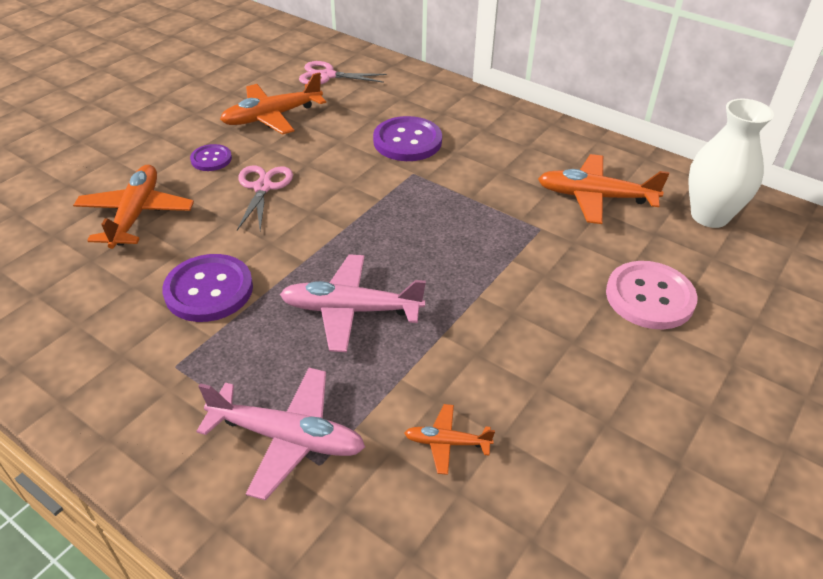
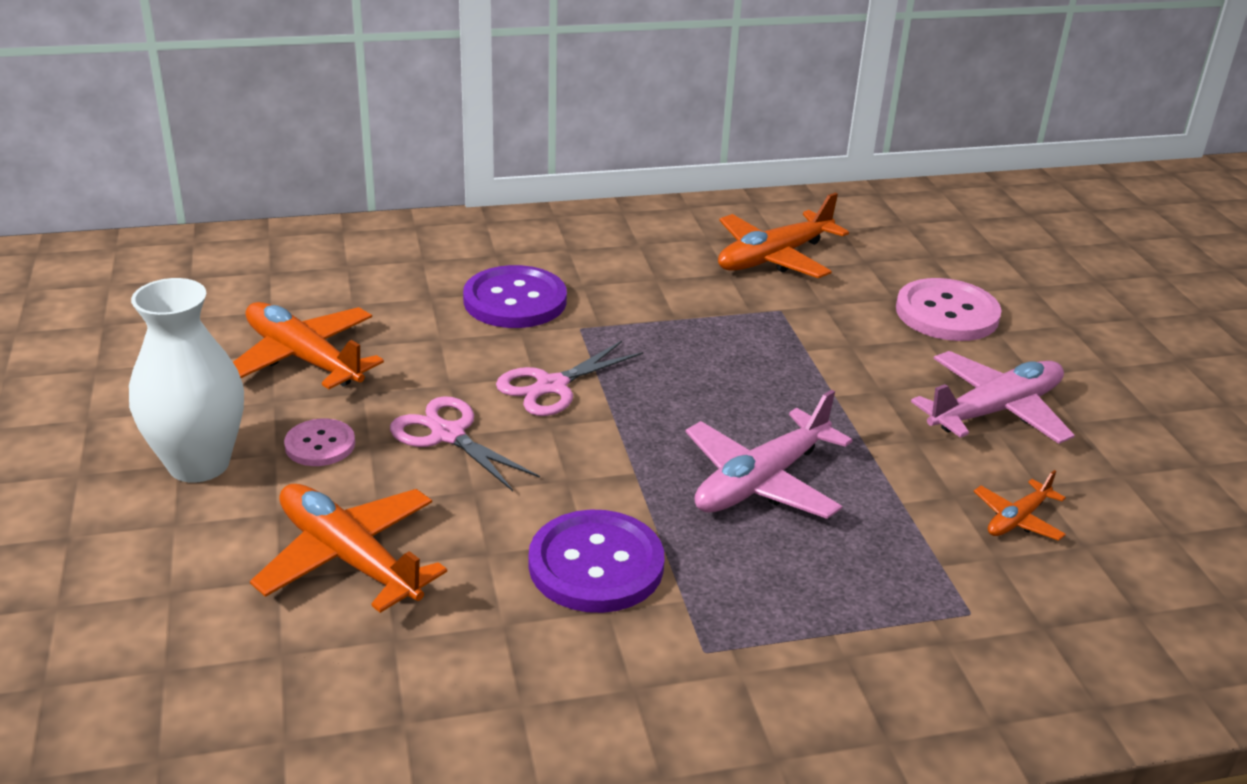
camera: 50 degrees left, 10 degrees down
purple button [190,144,232,171] -> pink button [284,419,355,466]
pink plane [196,368,365,501] -> pink plane moved to [911,351,1075,444]
orange plane [220,72,326,135] -> orange plane turned 120 degrees clockwise [233,302,384,389]
pink scissors [299,61,387,85] -> pink scissors moved to [496,341,643,416]
white vase [688,99,774,228] -> white vase moved to [129,278,244,483]

